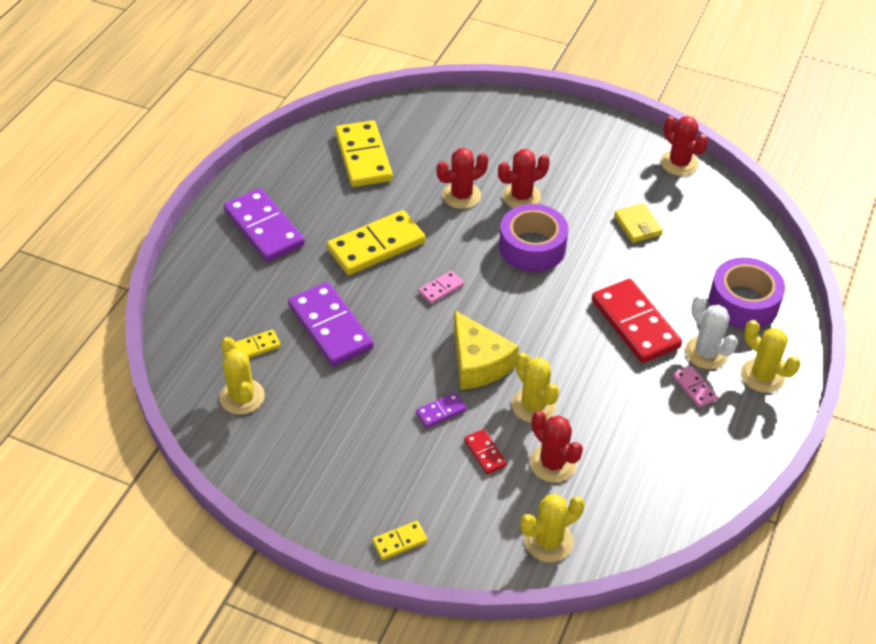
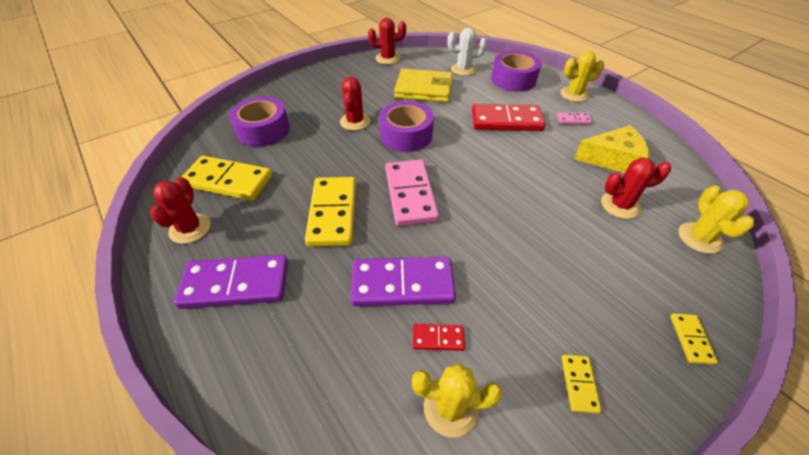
camera: 60 degrees left, 0 degrees up
yellow domino [235,330,281,358] -> yellow domino moved to [561,355,602,414]
purple domino [416,393,467,428] -> none
pink domino [418,271,464,304] -> pink domino [385,160,439,226], size x2.18
red cactus [437,148,488,209] -> red cactus moved to [150,177,211,244]
yellow cheese [454,310,519,390] -> yellow cheese moved to [574,125,650,173]
red domino [464,429,507,474] -> red domino moved to [413,324,465,351]
yellow cactus [512,352,559,423] -> none
yellow wallet [614,203,663,243] -> yellow wallet [394,69,453,102], size x1.81
white cactus [685,295,738,369] -> white cactus moved to [447,28,487,76]
none -> purple tape [229,97,290,147]

